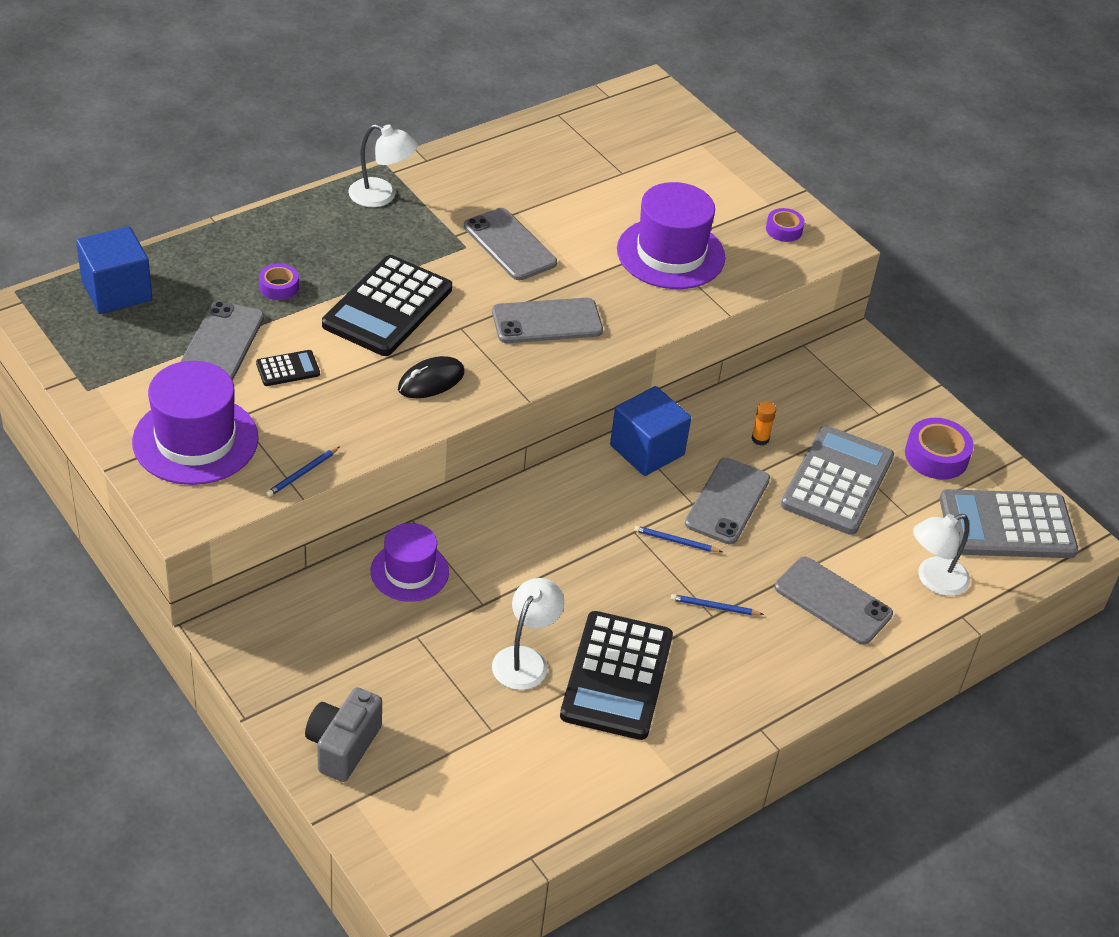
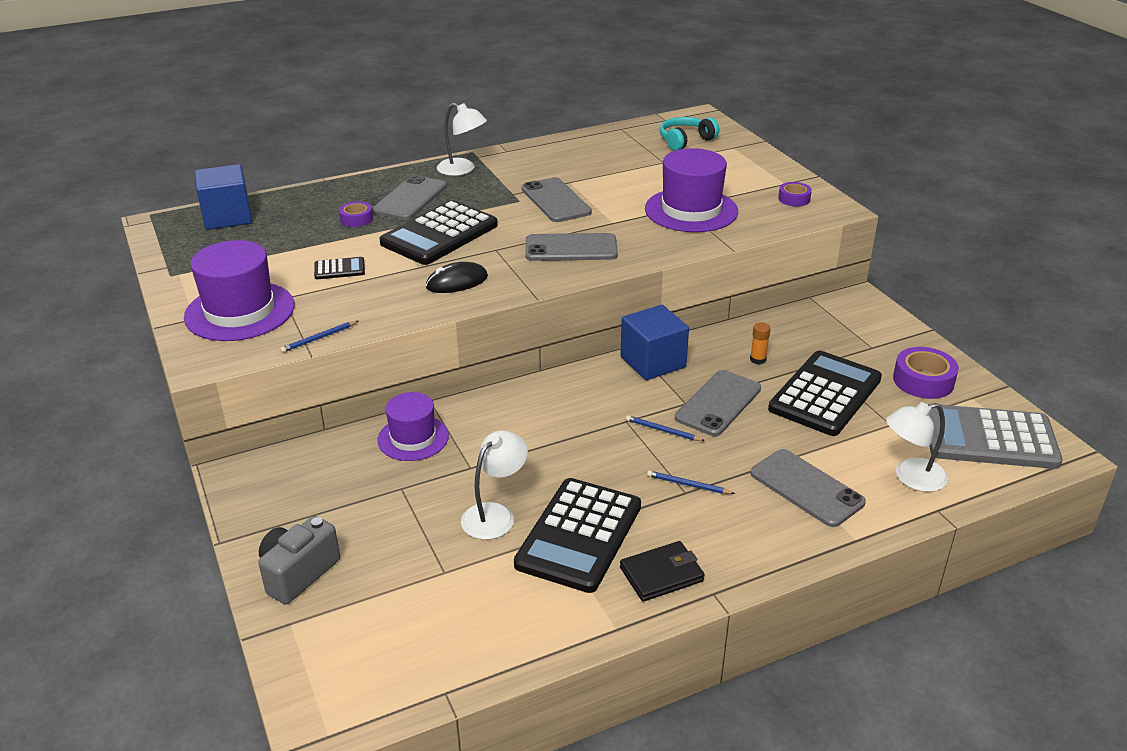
camera: 15 degrees right, 10 degrees down
grey phone [180,301,264,380] -> grey phone moved to [372,175,447,220]
grey calculator [781,426,894,535] -> black calculator [768,351,882,436]
none -> black wallet [620,541,705,602]
none -> turquoise headphones [660,117,719,151]

